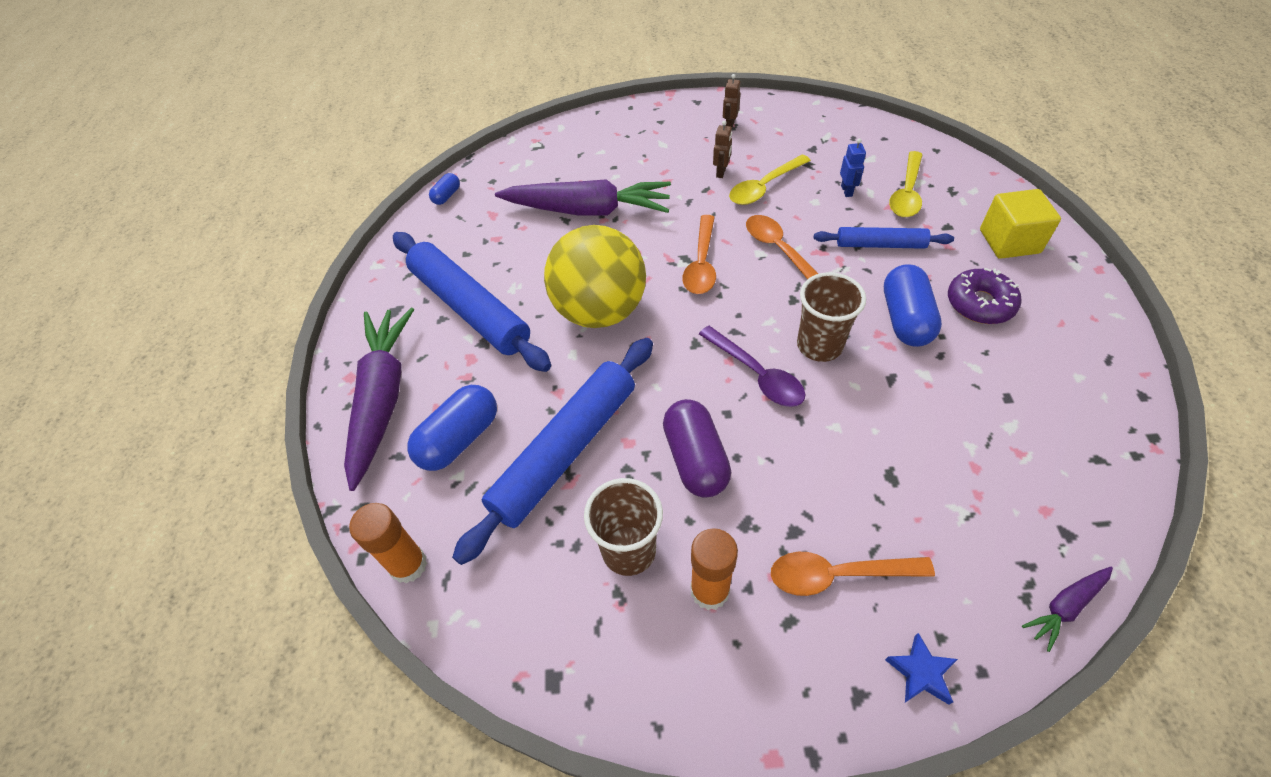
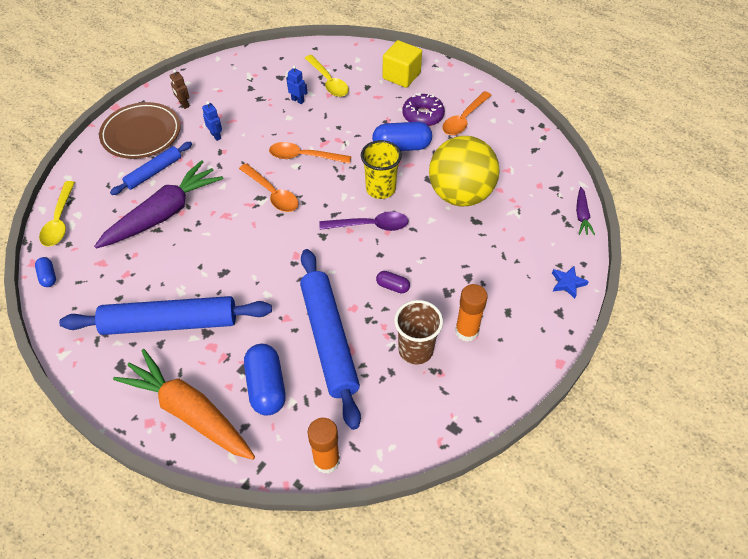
camera: 55 degrees left, 0 degrees up
purple carrot [344,308,414,491] -> orange carrot [113,349,255,460]
yellow ball [544,225,646,328] -> yellow ball moved to [429,136,500,206]
purple capsule [663,399,731,498] -> purple capsule [376,271,410,294], size x0.51
brown robot [713,121,732,178] -> blue robot [202,101,222,141]
yellow spoon [729,155,811,205] -> yellow spoon moved to [39,181,75,247]
orange spoon [771,552,935,596] -> orange spoon moved to [442,91,492,135]
brown cup [797,272,866,362] -> yellow cup [361,140,402,199]
blue rolling pin [814,227,954,249] -> blue rolling pin moved to [110,142,192,195]
blue capsule [884,264,942,347] -> blue capsule turned 45 degrees counterclockwise [372,122,432,151]
none -> brown plate [99,102,181,159]

